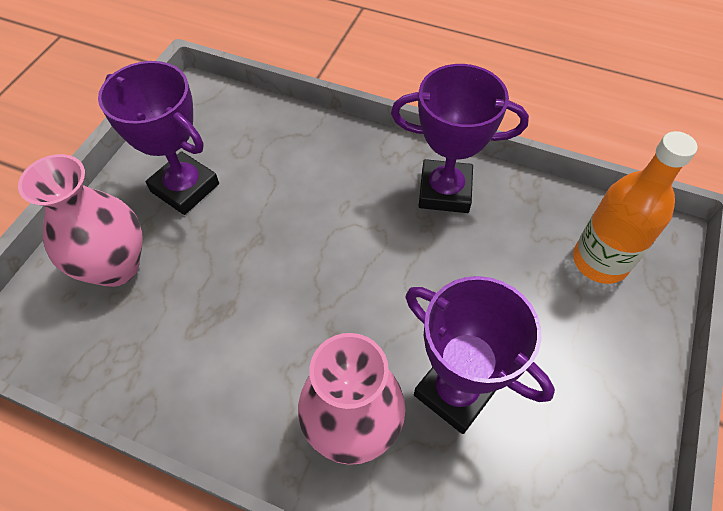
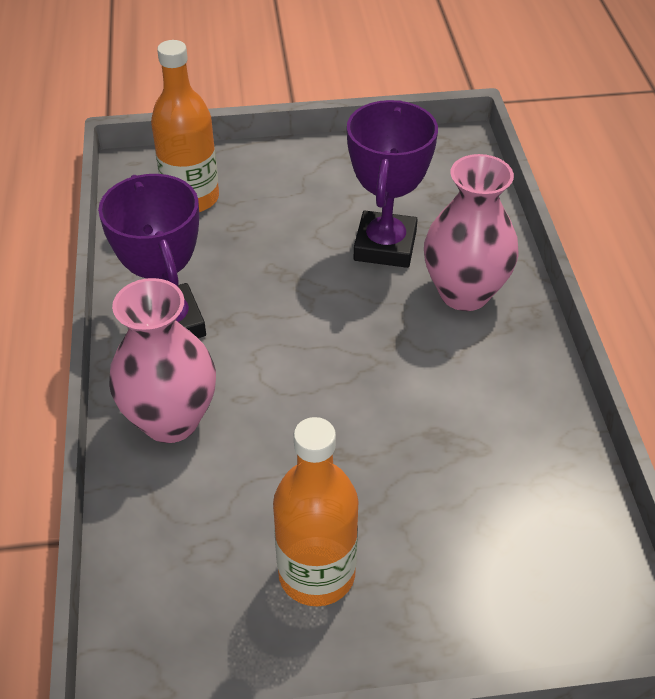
camera: 120 degrees left, 10 degrees down
pink vase [18,154,143,287] -> pink vase moved to [109,278,216,443]
purple trophy [98,61,219,215] -> orange bottle [273,417,359,606]

